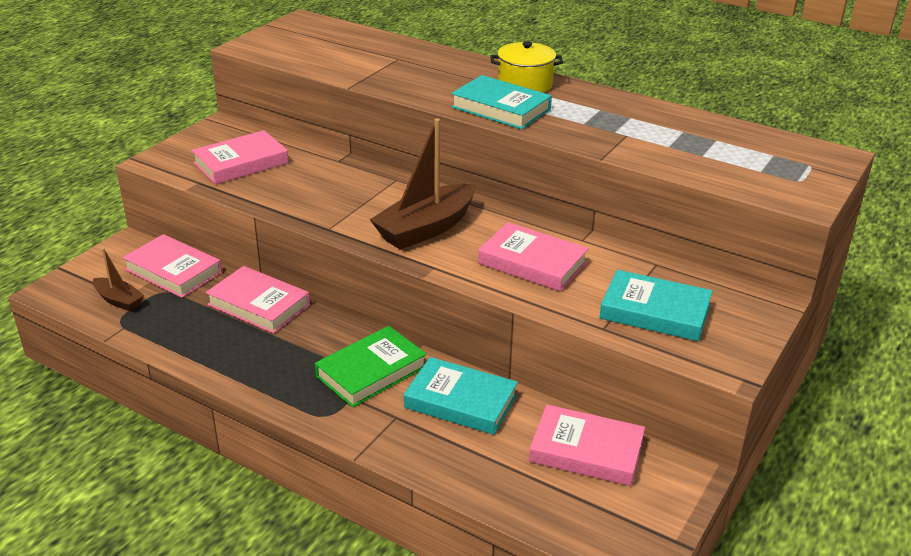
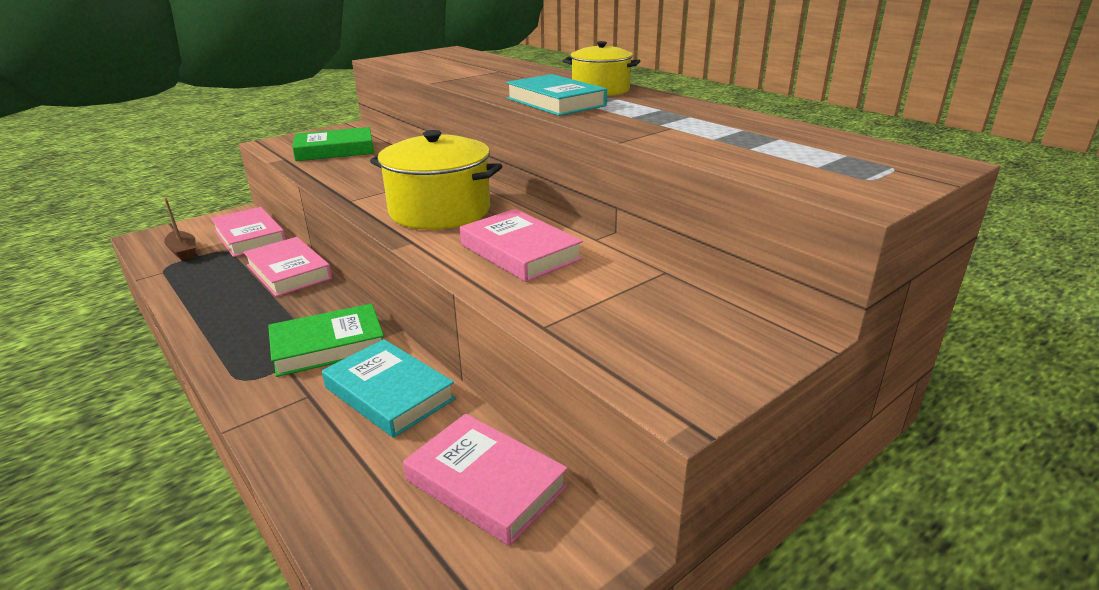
camera: 20 degrees right, 5 degrees down
pink book [192,130,289,184] -> green book [292,127,374,161]
brown boat [370,119,476,250] -> yellow pot [370,130,502,230]
turquoise book [599,270,713,341] -> none

